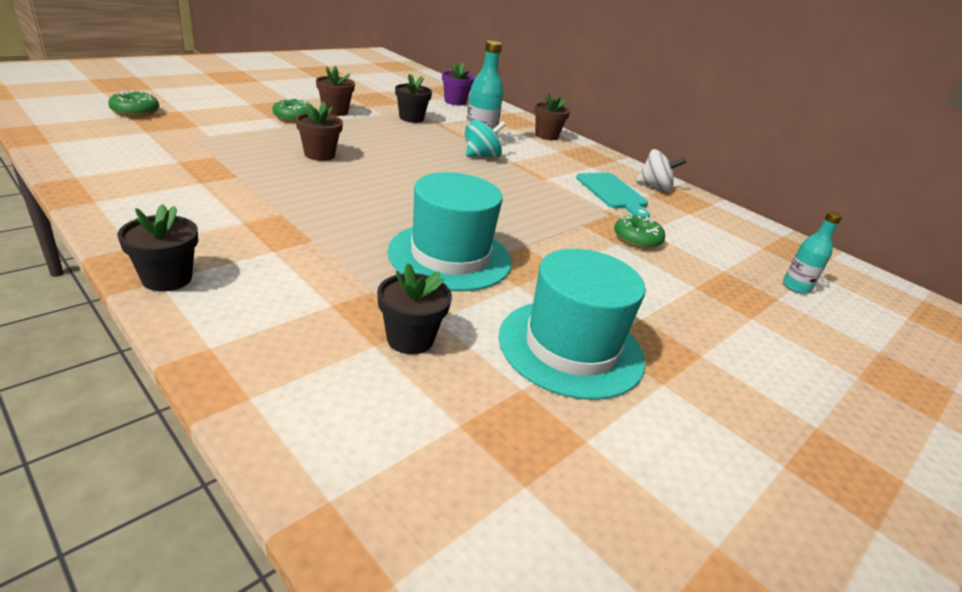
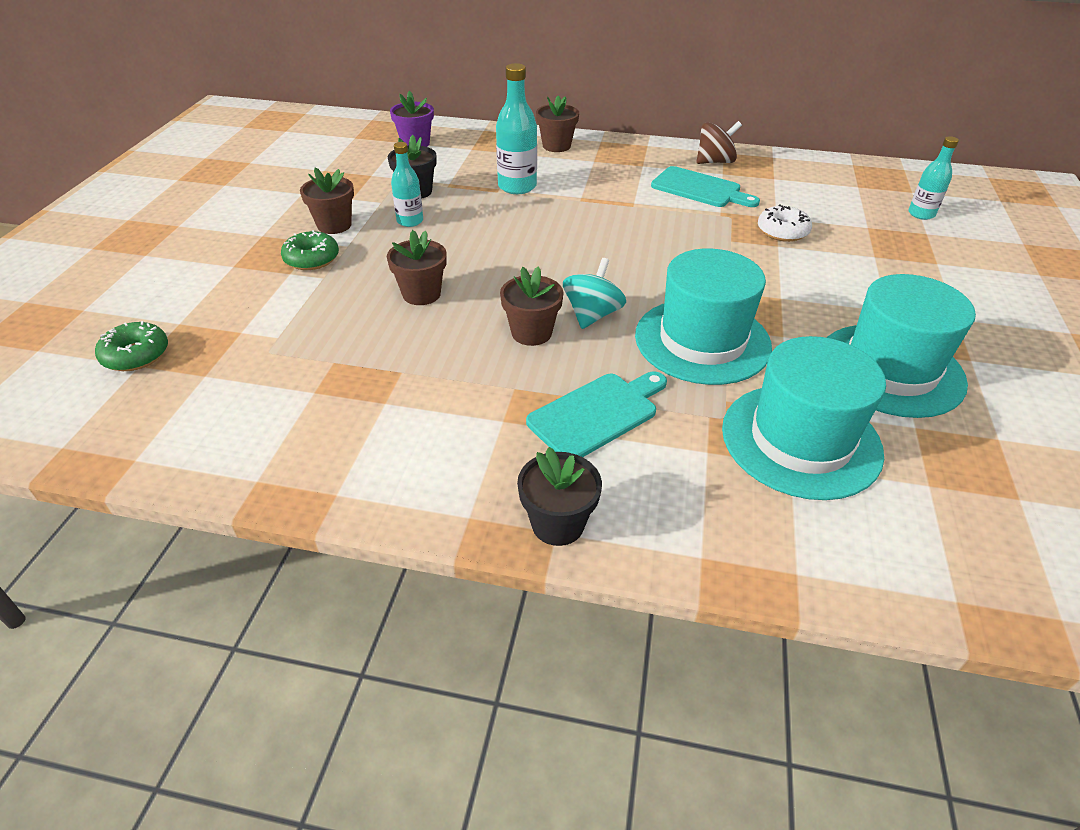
camera: 30 degrees left, 10 degrees up
black flower pot [377,263,452,354] -> turquoise hat [722,336,886,500]
turquoise spinning top [466,120,506,158] -> turquoise spinning top moved to [563,258,626,329]
green donut [614,214,665,249] -> white donut [758,204,812,242]
white spinning top [636,149,686,191] -> brown spinning top [696,121,742,164]
none -> turquoise bottle [391,142,423,227]
none -> brown flower pot [500,266,564,346]
none -> turquoise cutting board [526,371,667,457]

